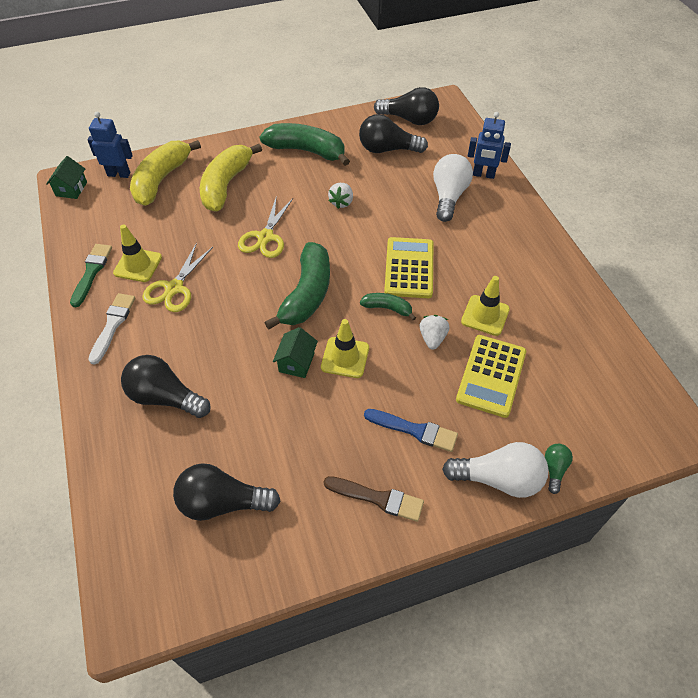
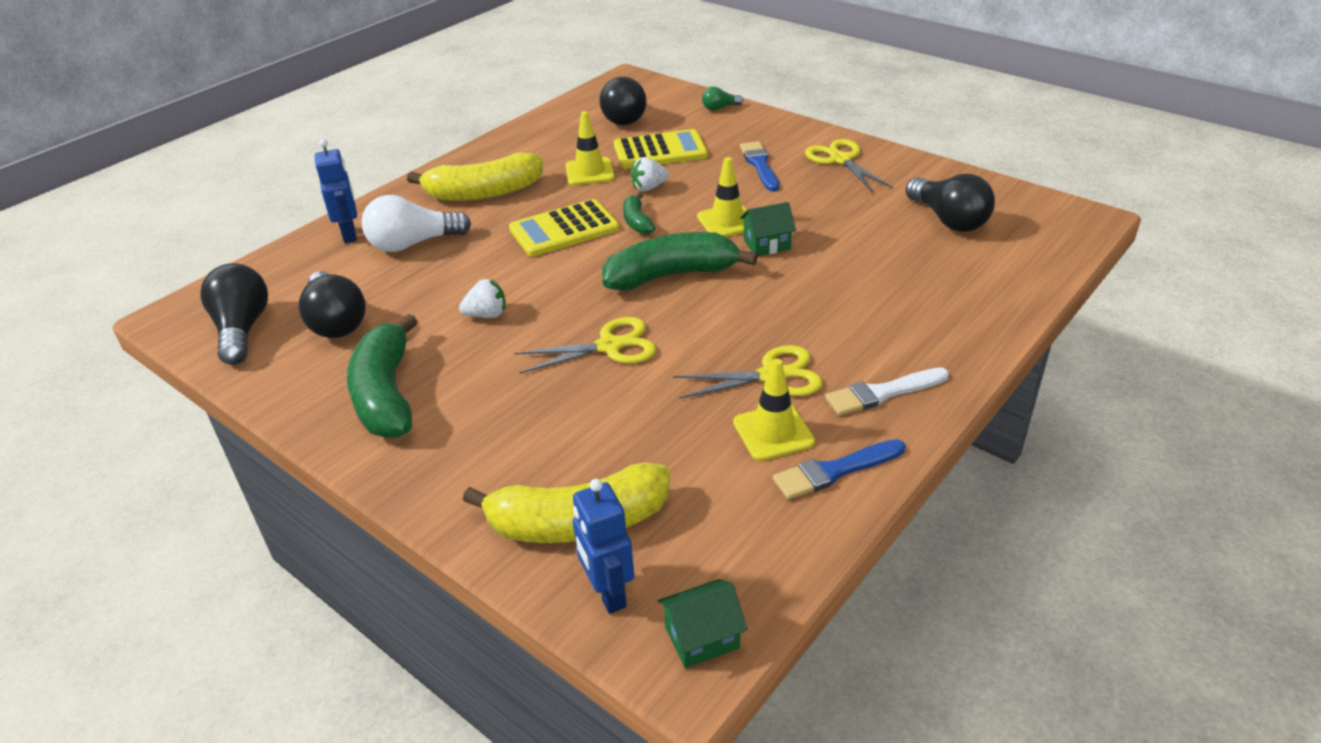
camera: 120 degrees left, 15 degrees down
green brush [70,244,112,307] -> blue brush [773,439,906,500]
black light bulb [121,355,211,418] -> black light bulb moved to [599,77,647,125]
yellow banana [200,144,262,212] -> yellow banana moved to [407,153,543,201]
brown brush [323,476,424,522] -> yellow scissors [805,139,893,193]
white light bulb [442,442,549,498] -> none

